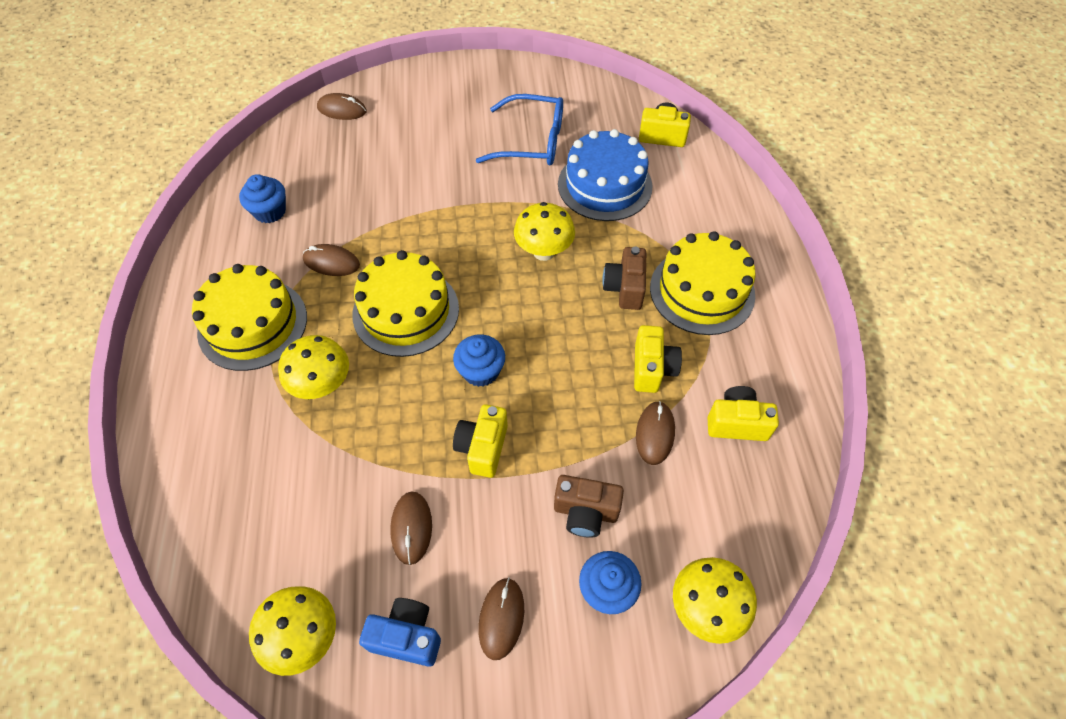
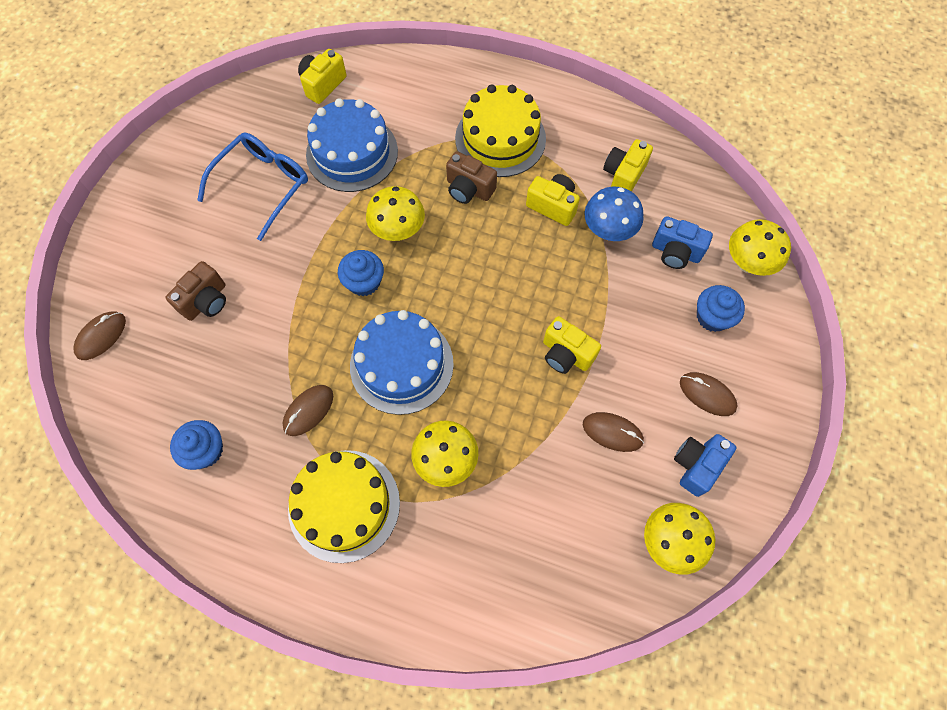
camera: 65 degrees left, 10 degrees up
yellow cake [352,250,459,357] -> blue cake [350,310,454,415]
blue cupcake [453,335,505,387] -> blue cupcake moved to [338,250,384,296]
brown camera [554,475,624,538] -> brown camera moved to [165,261,226,321]
brown mouse [636,401,675,465] -> blue mushroom [584,187,644,241]
none -> blue camera [652,216,713,269]

